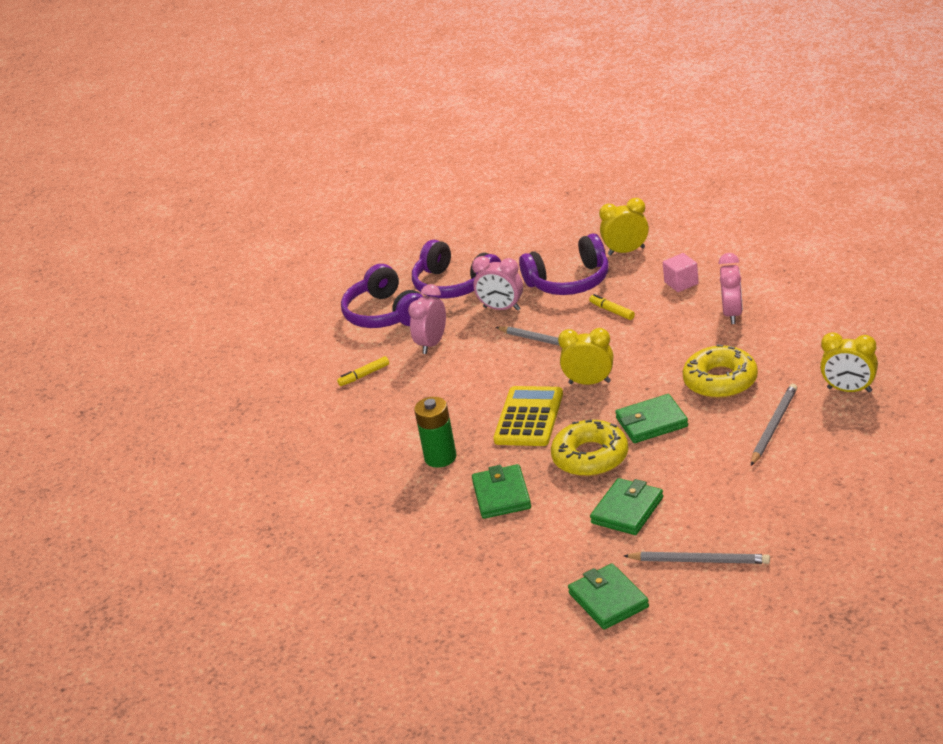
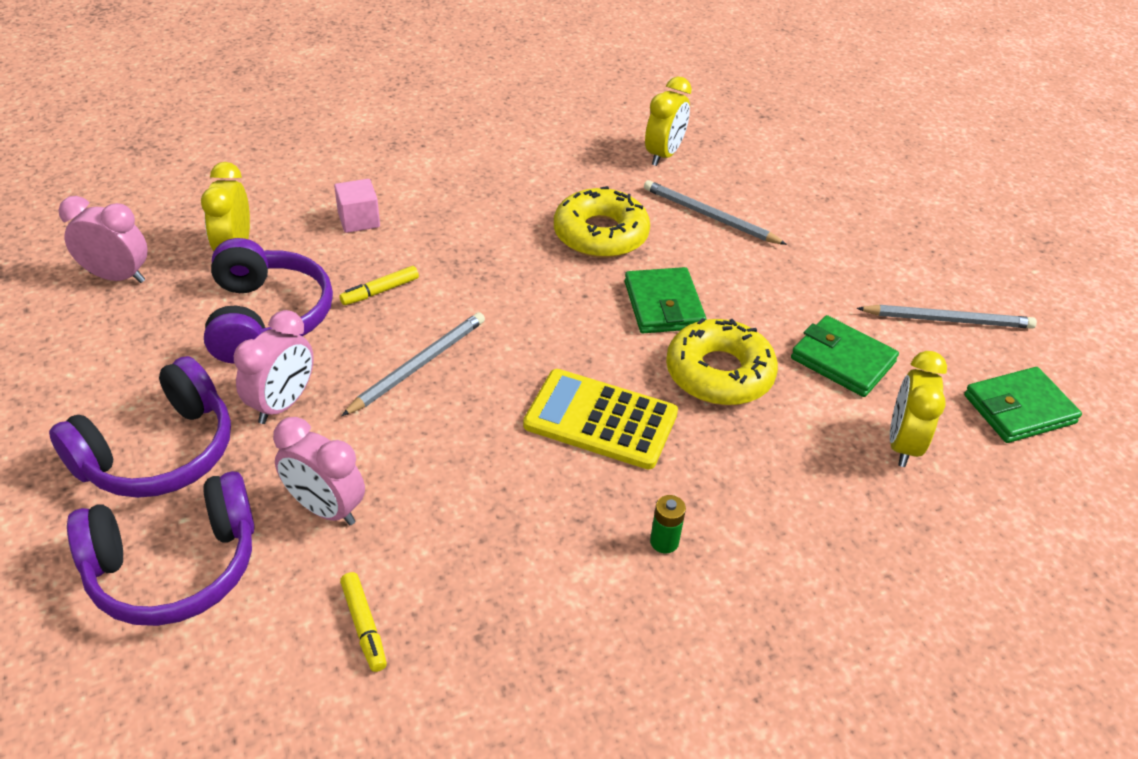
camera: 90 degrees left, 10 degrees up
green battery [414,397,457,468] -> green battery [650,495,686,553], size x0.53
green wallet [472,464,531,519] -> none
yellow clock [558,328,613,385] -> yellow clock moved to [890,351,947,467]
grey pencil [624,552,770,564] -> grey pencil turned 75 degrees clockwise [856,305,1037,329]
pink clock [719,253,743,324] -> pink clock moved to [58,196,148,283]

